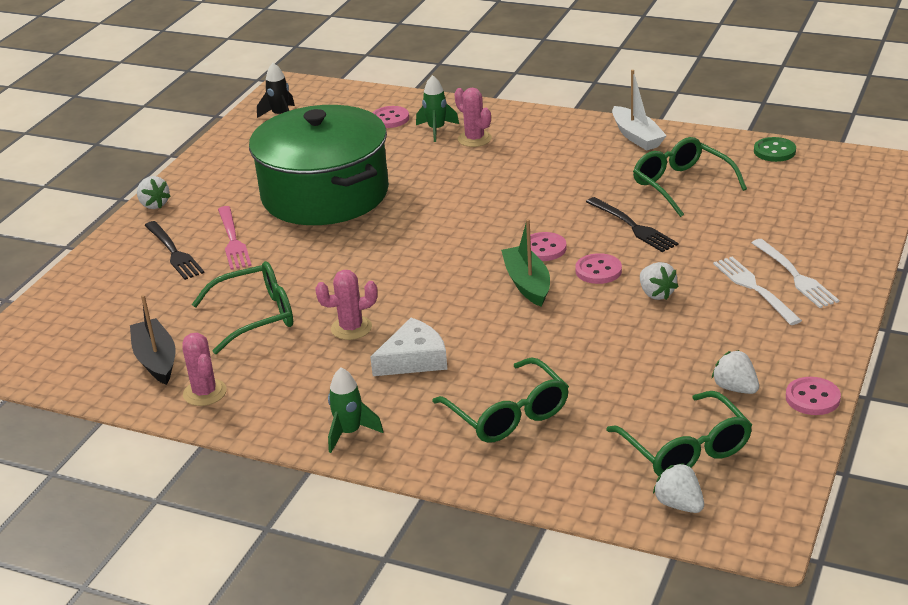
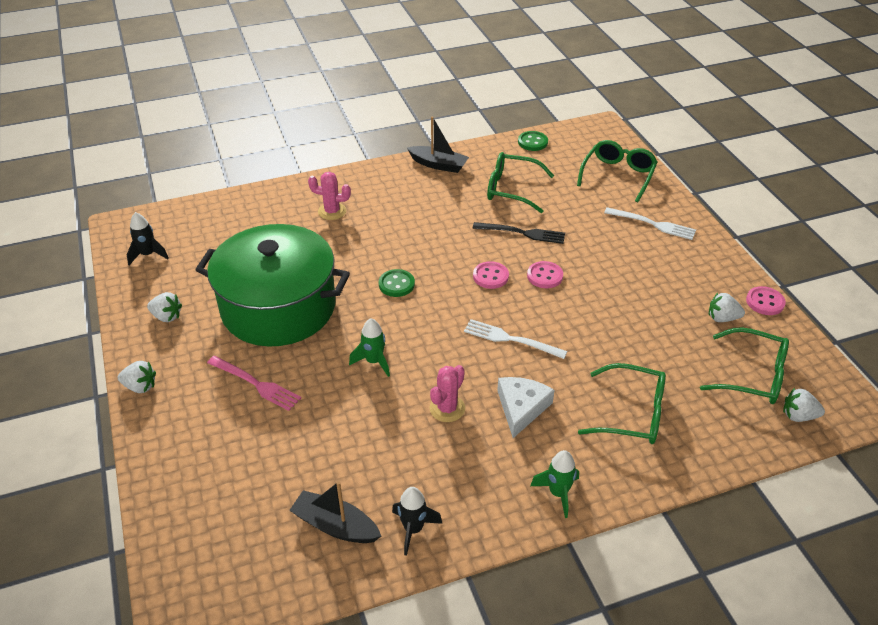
camera: 45 degrees left, 10 degrees up
black fork [144,221,205,280] -> none
pink cactus [183,333,227,406] -> black rocket [392,487,442,556]
green glasses [192,261,293,354] -> green glasses moved to [577,140,657,202]
pink button [372,106,409,128] -> none
green rocket [416,75,459,142] -> green rocket moved to [349,318,390,377]
green boat [501,219,550,307] -> none
white boat [612,70,667,151] -> black boat [407,116,469,173]
white strawberry [640,262,679,300] -> white strawberry moved to [147,292,182,322]
white fork [713,257,802,325] -> white fork moved to [464,319,567,359]
none -> green button [379,269,415,297]

